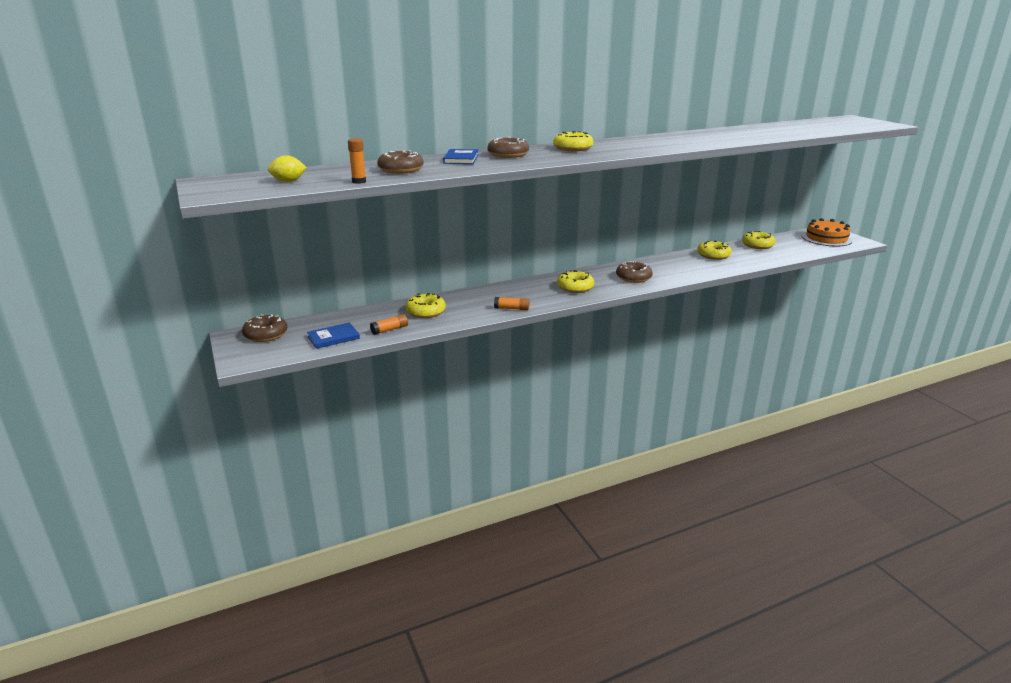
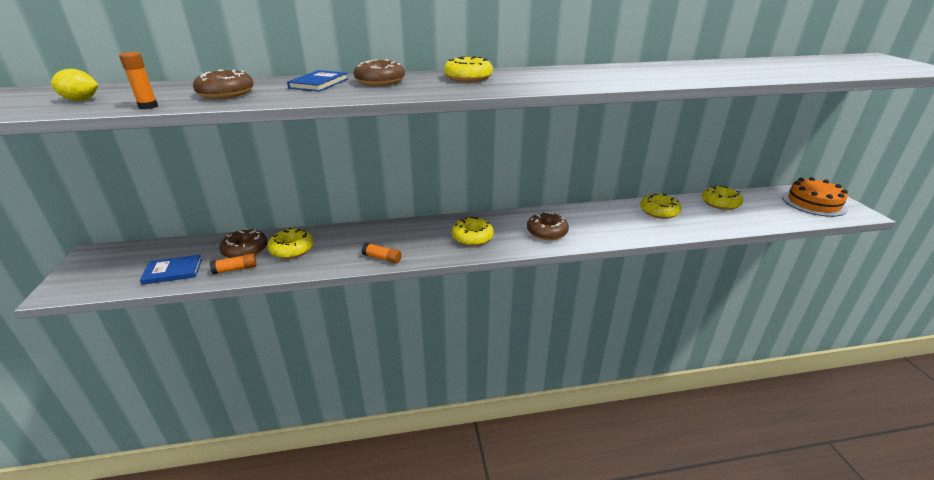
camera: 15 degrees right, 5 degrees up
brown donut [242,314,287,342] -> brown donut moved to [220,228,268,258]

